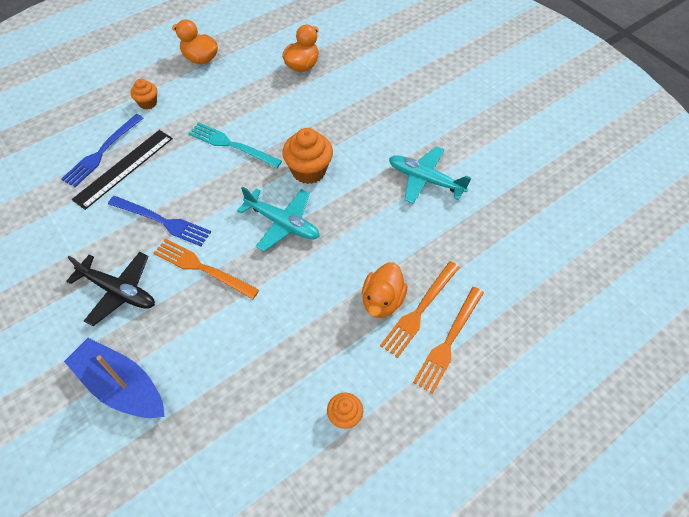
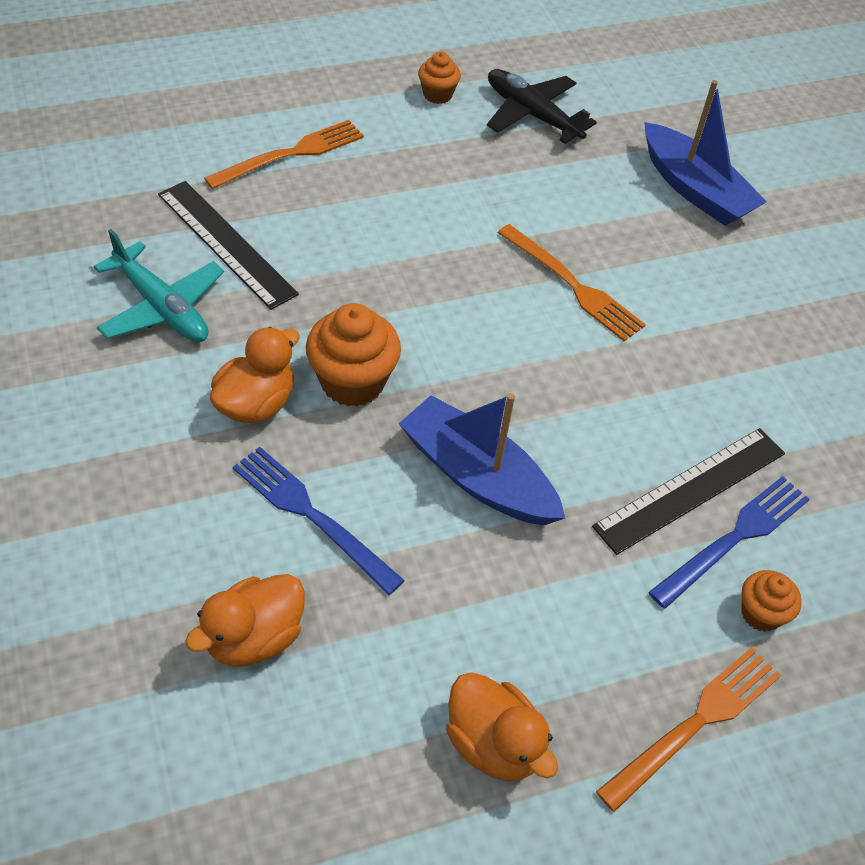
camera: 165 degrees left, 5 degrees down
black plane [66,252,155,326] -> black plane moved to [487,69,597,144]
blue fork [108,196,211,246] -> blue fork moved to [233,447,405,595]
orange cupcake [130,79,157,109] -> orange cupcake moved to [741,570,802,632]
turquoise fork [188,122,282,168] -> blue boat [399,393,565,525]
turquoise plane [237,187,320,252] -> none
orange duck [362,262,407,318] -> orange duck moved to [210,327,300,423]
orange fork [413,287,484,394] -> orange fork moved to [596,647,781,812]
none -> black ruler [158,181,299,310]

